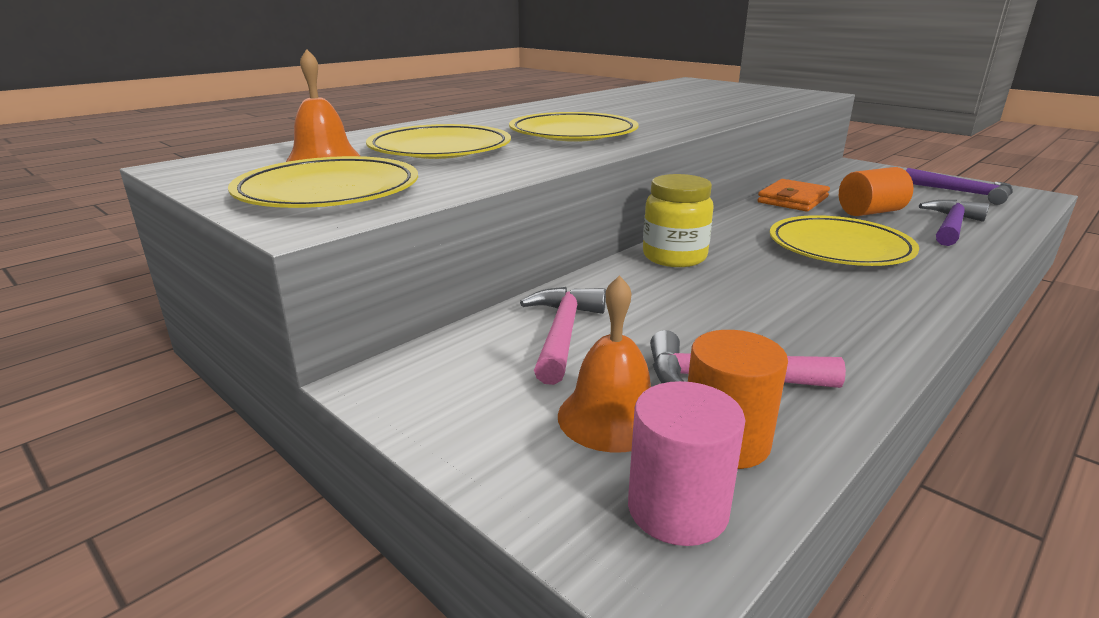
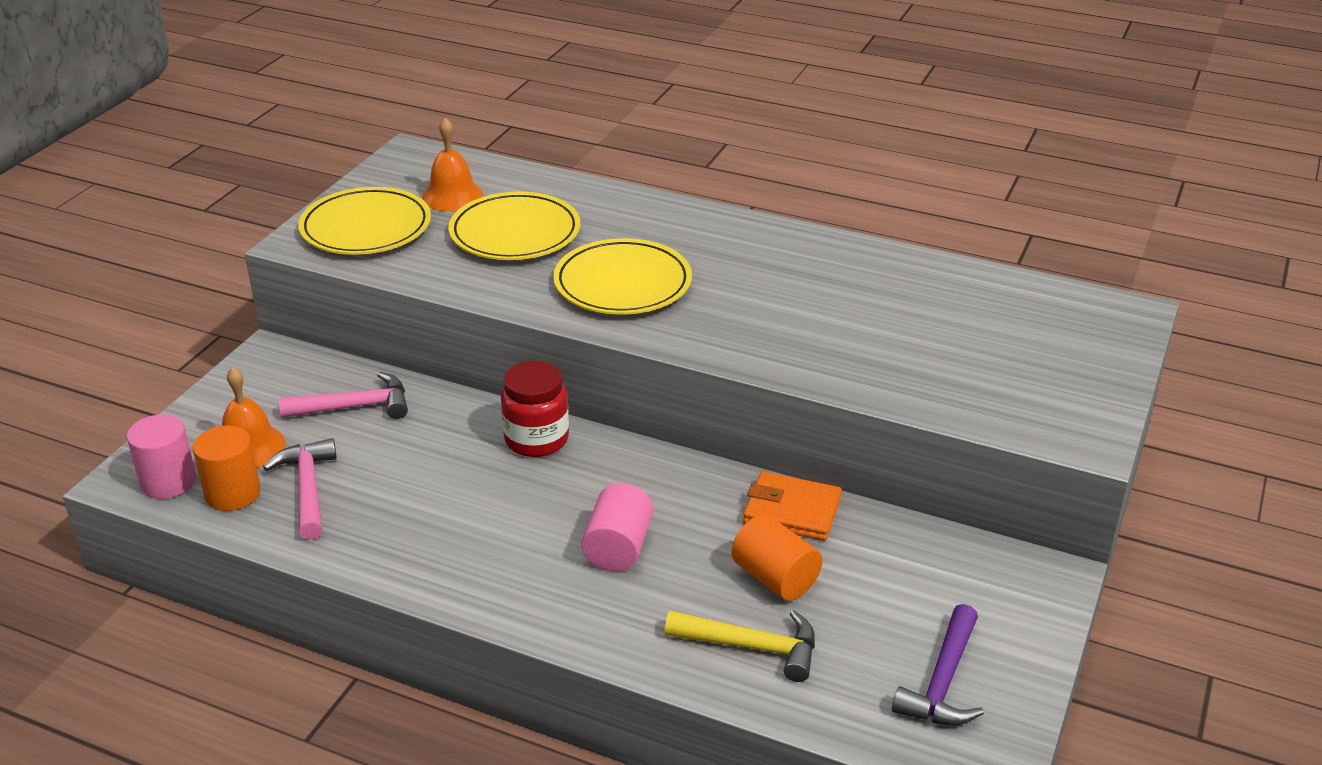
camera: 70 degrees right, 10 degrees up
yellow jar [643,174,714,267] -> red jar [501,361,569,457]
yellow plate [770,215,919,266] -> pink cylinder [581,483,653,571]
purple hammer [919,200,990,246] -> yellow hammer [664,610,815,682]

